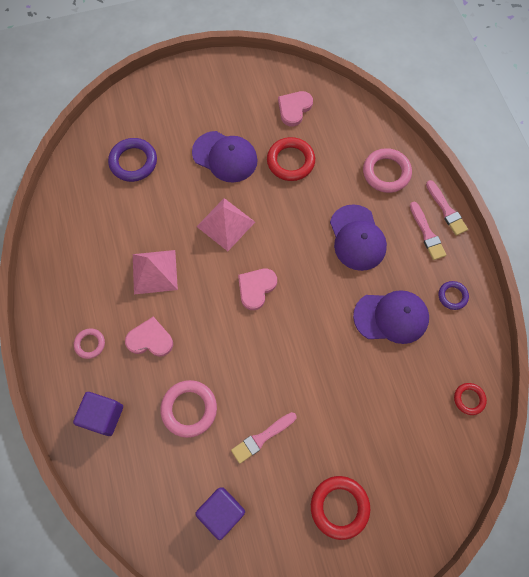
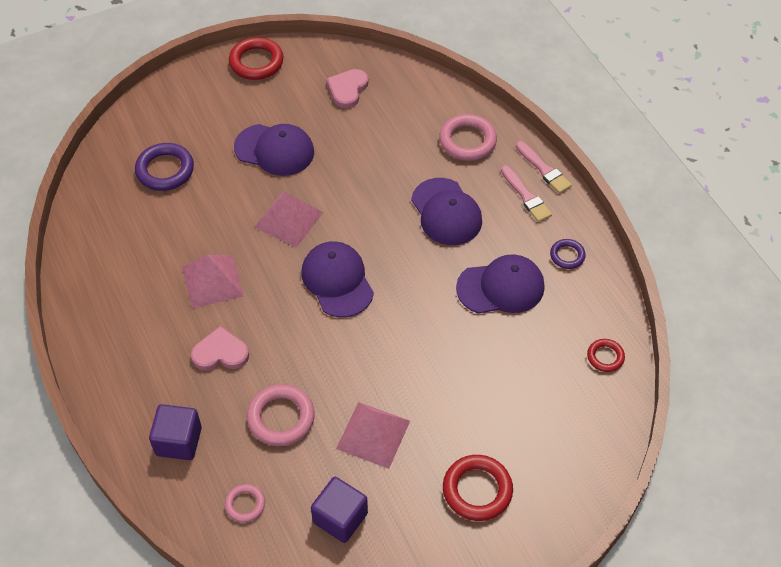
camera: 10 degrees left, 15 degrees down
pink ring [74,328,105,359] -> pink ring moved to [225,484,265,523]
pink brush [231,412,297,464] -> pink pyramid [336,402,410,469]
pink heart [238,269,277,310] -> purple cap [301,241,374,318]
red ring [267,137,315,181] -> red ring moved to [229,37,284,80]

